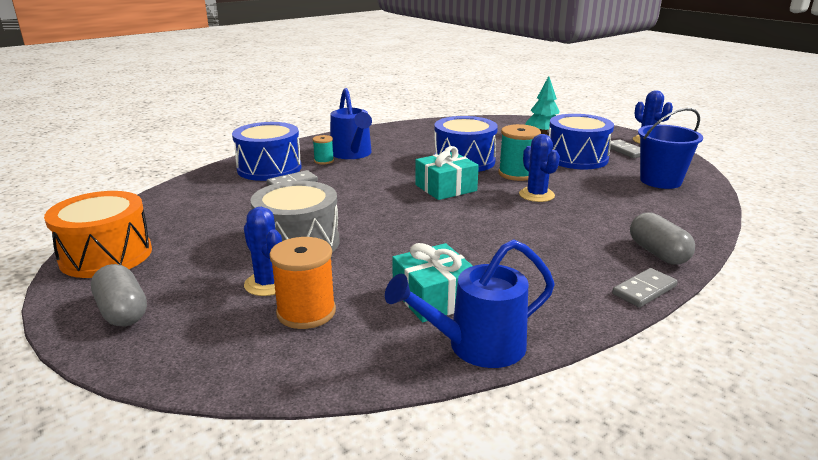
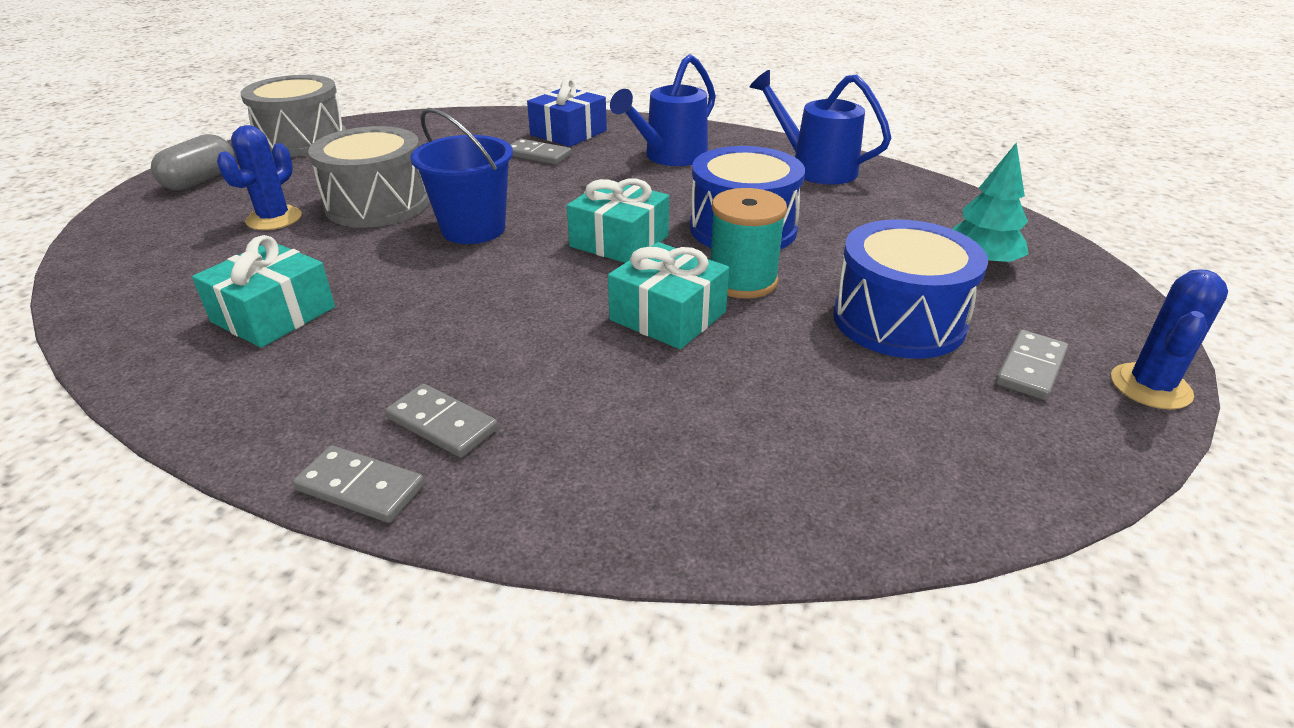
camera: 60 degrees right, 10 degrees up
orange drum [44,191,152,278] -> grey drum [240,75,346,157]
blue drum [232,122,302,181] -> blue gift [527,78,607,147]
orange spool [269,237,336,329] -> none
turquoise spool [312,135,334,164] -> none
blue watering can [385,240,555,368] -> blue watering can moved to [750,70,891,185]
blue cactus [519,134,560,202] -> turquoise gift [608,242,729,349]
grey capsule [630,213,695,265] -> none
blue bucket [638,108,703,189] -> blue bucket moved to [410,108,513,244]
none -> grey domino [385,384,498,458]

